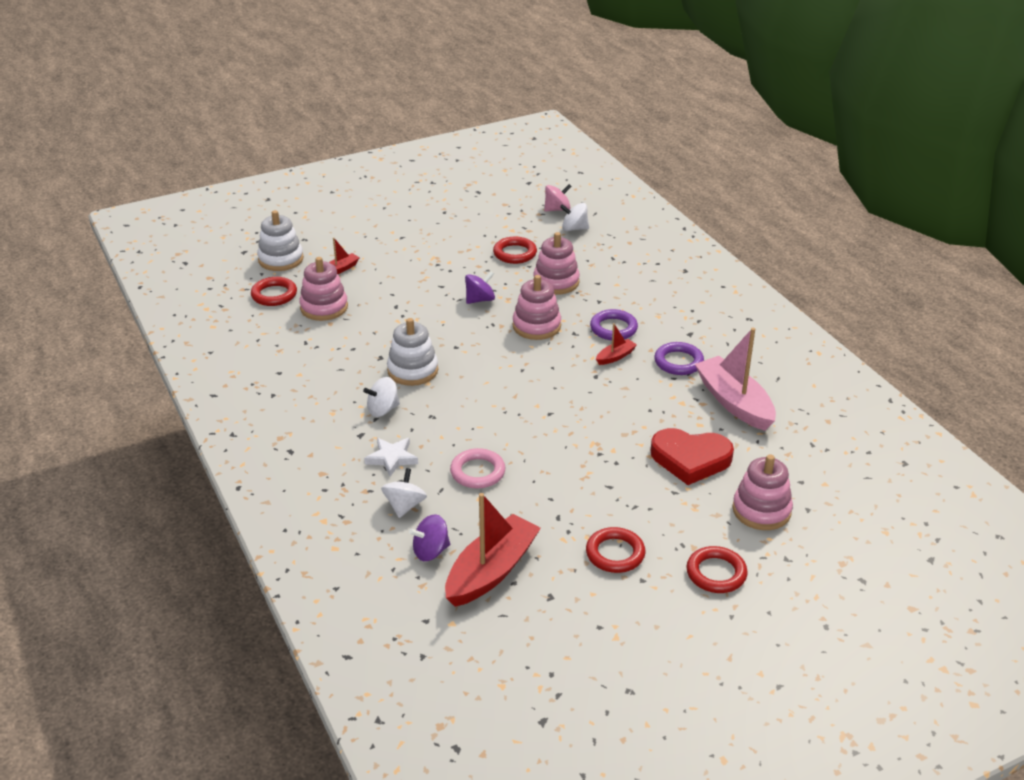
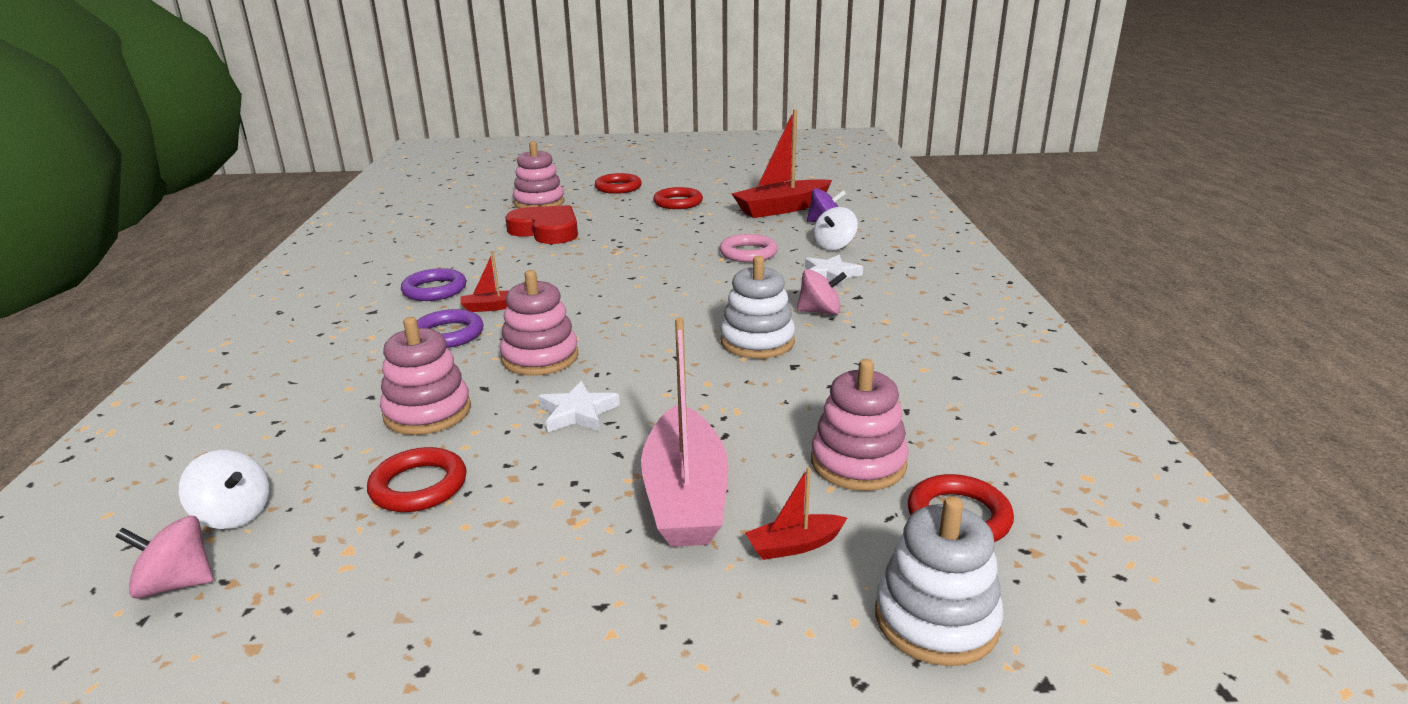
camera: 155 degrees left, 10 degrees down
white spinning top [363,377,400,417] -> pink spinning top [797,269,847,315]
purple spinning top [465,271,495,304] -> white star [538,380,620,432]
pink boat [695,328,776,431] -> pink boat moved to [641,317,728,547]

